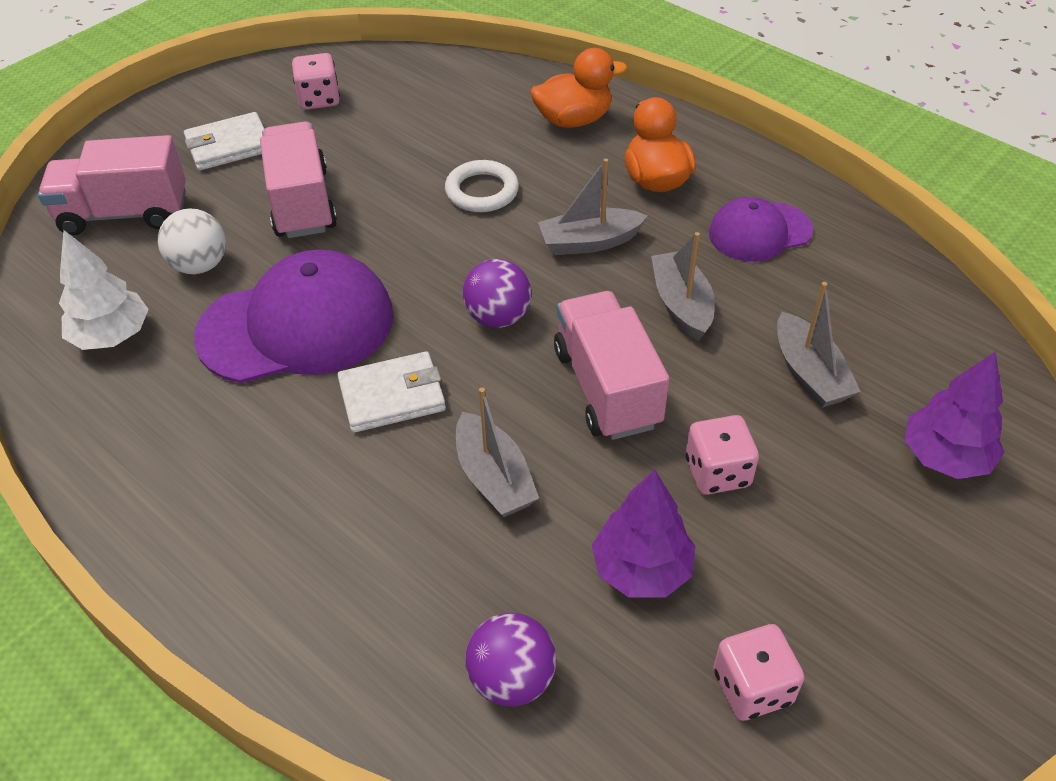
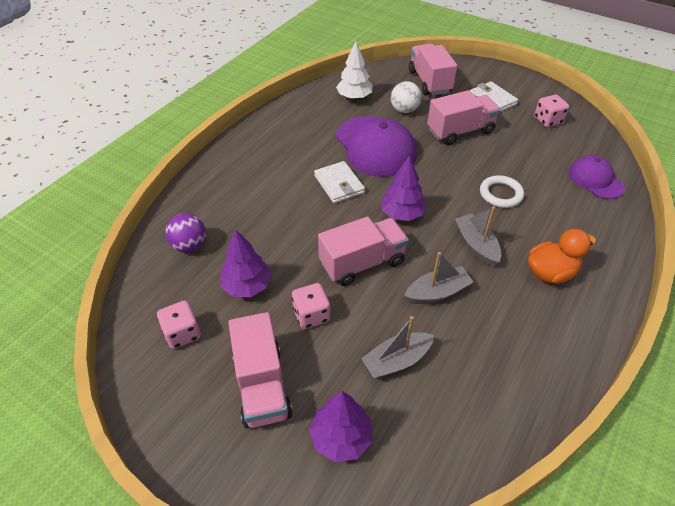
camera: 80 degrees right, 0 degrees up
grey boat [456,388,539,517] -> none
purple ball [463,259,532,328] -> purple tree [381,155,427,221]
orange duck [531,48,627,128] -> none
purple cap [709,197,813,262] -> purple cap moved to [569,155,625,199]
none -> pink truck [228,312,293,428]

